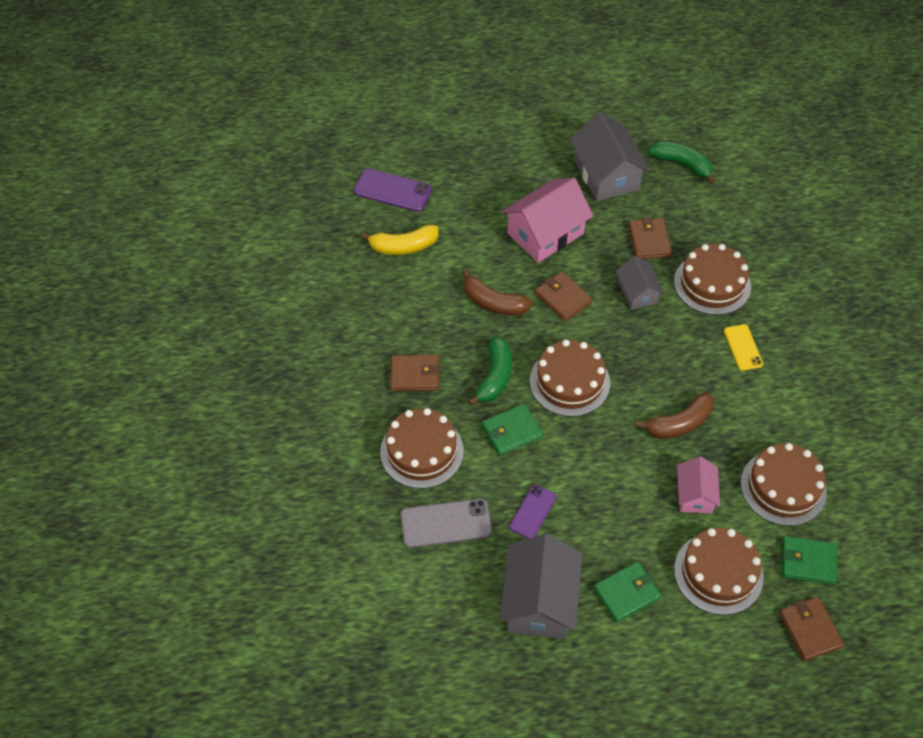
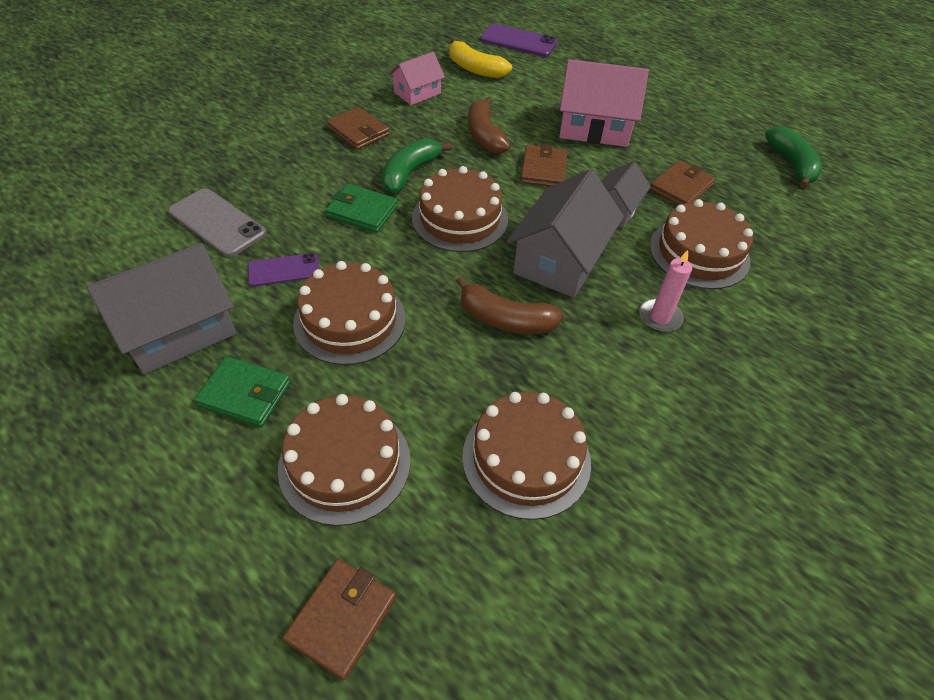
camera: 45 degrees right, 5 degrees down
purple phone [353,168,432,212] -> purple phone turned 45 degrees counterclockwise [480,24,558,57]
brown cake [380,408,464,489] -> brown cake moved to [293,261,406,365]
green banana [468,337,512,405] -> green banana turned 150 degrees clockwise [382,138,452,194]
grey house [570,112,650,201] -> grey house moved to [507,169,624,298]
pink house [677,457,720,514] -> pink house moved to [389,52,445,105]
yellow phone [724,324,763,371] -> pink candle [639,250,692,332]
green wallet [782,536,837,585] -> none

